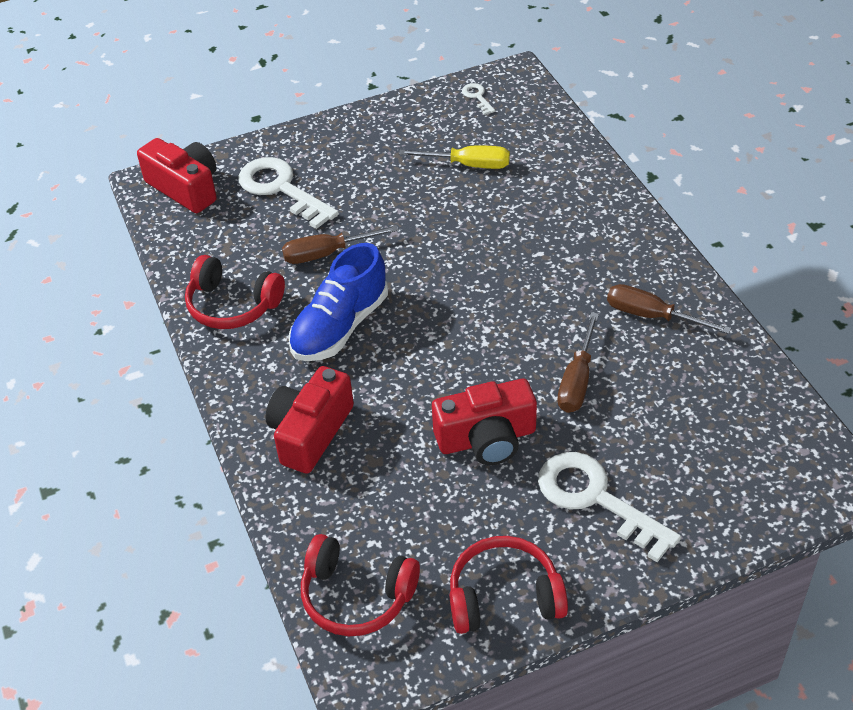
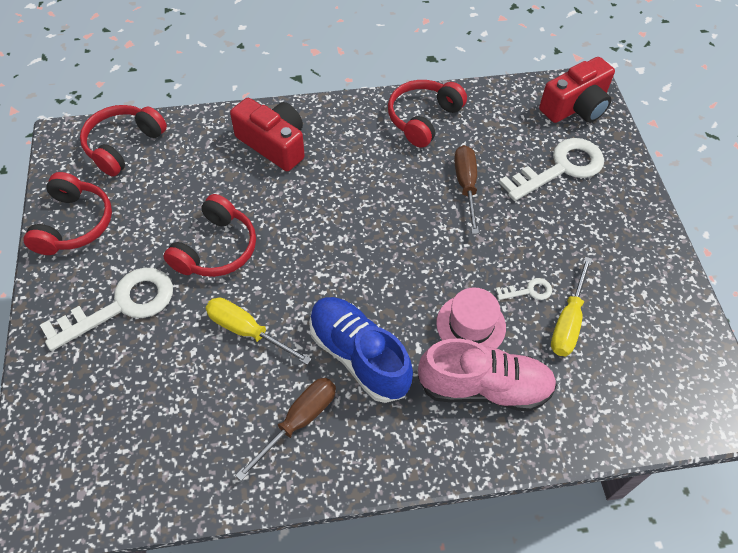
camera: 100 degrees right, 10 degrees up
blue shoe [288,243,388,361] -> blue shoe moved to [309,297,413,403]
red camera [432,379,537,465] -> red headphones [163,194,256,277]
white key [462,83,495,115] -> white key moved to [496,278,552,300]
brown screwdriver [558,312,599,413] -> yellow screwdriver [206,298,312,365]
none -> pink shoe [418,338,557,411]
none -> pink hat [436,287,506,348]

